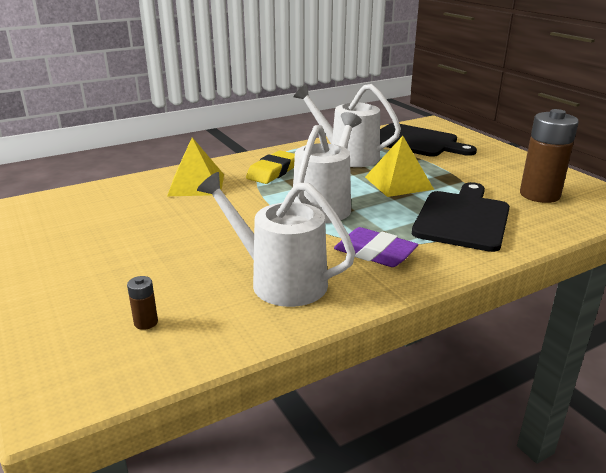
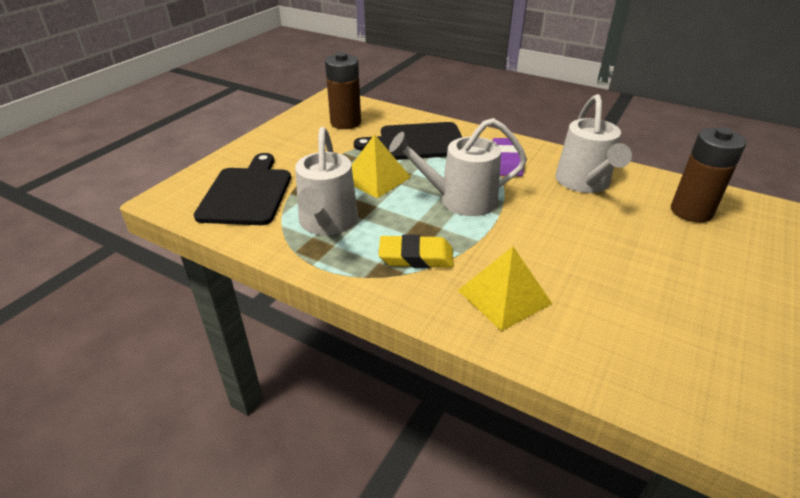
camera: 120 degrees left, 10 degrees up
brown battery [127,276,158,330] -> brown battery [671,128,746,223], size x2.40

